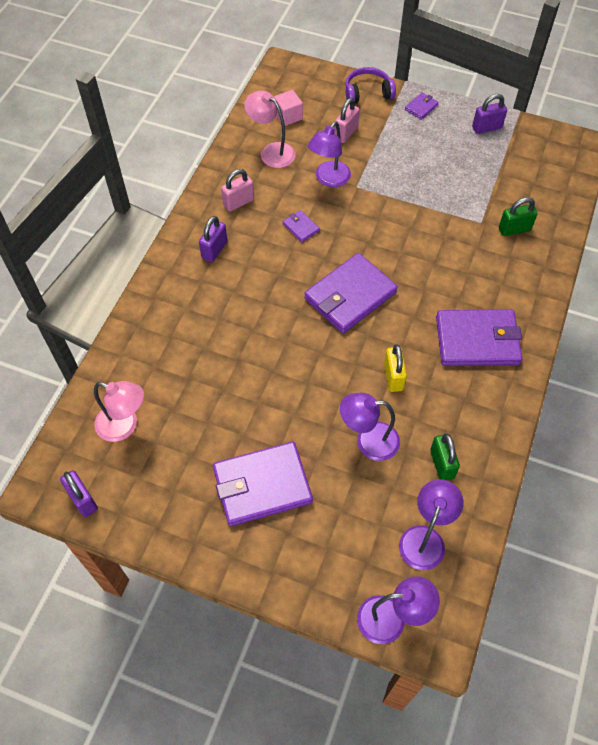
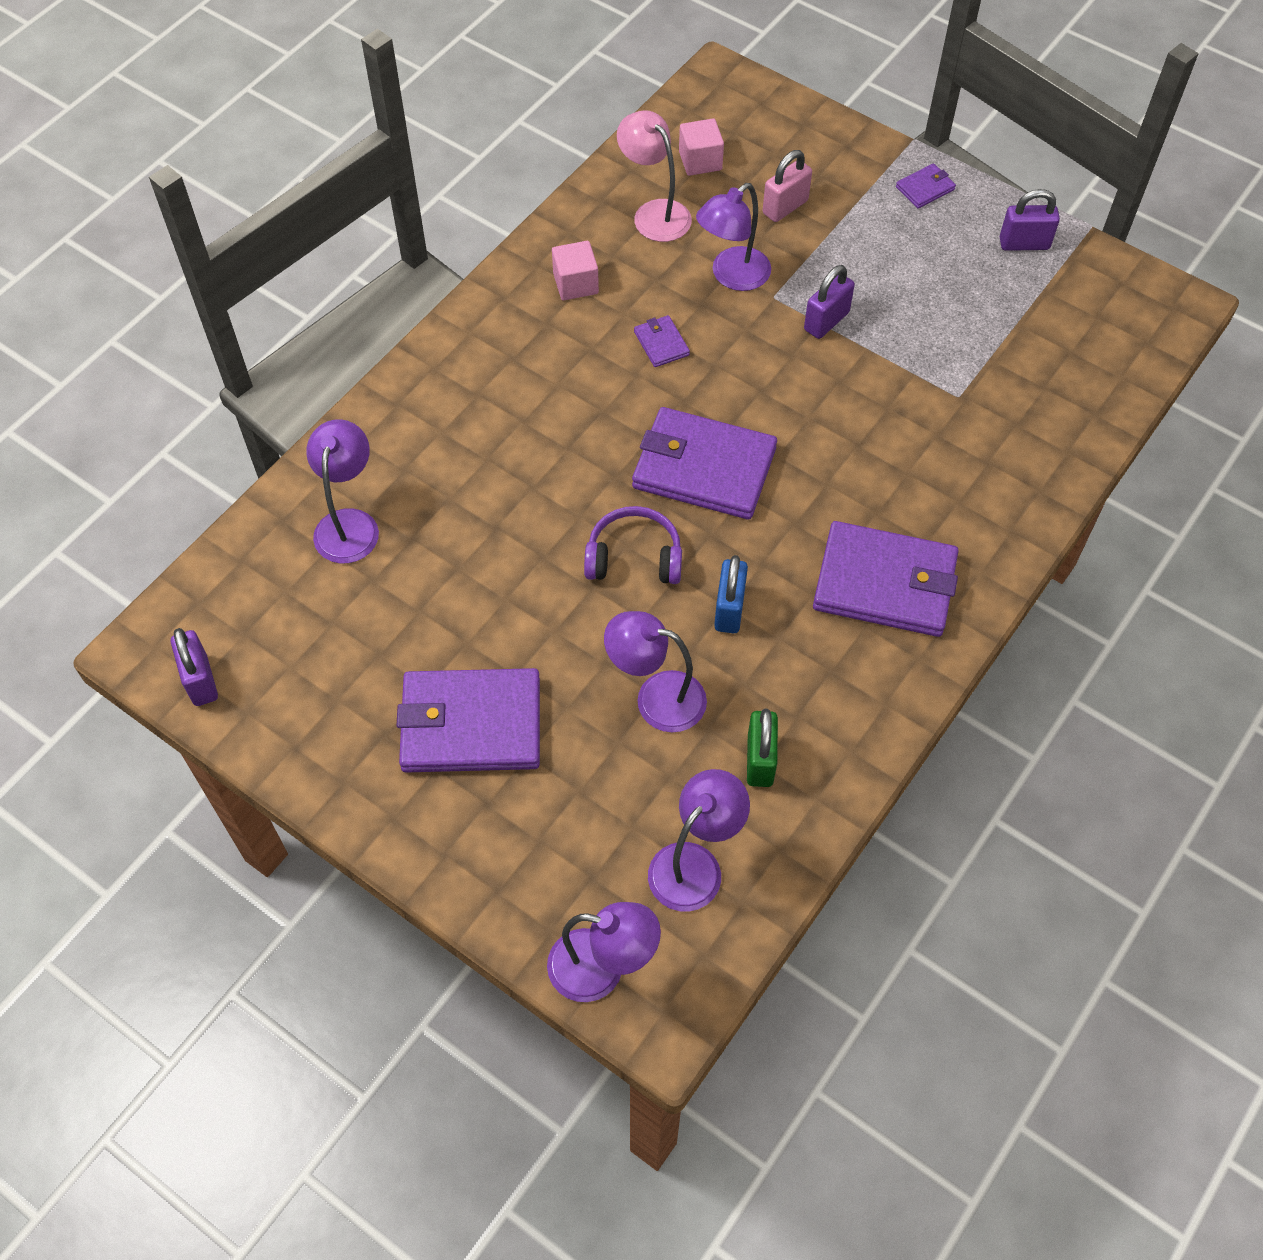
camera: 15 degrees right, 0 degrees up
pink lamp [94,381,144,442] -> none
purple padlock [199,216,227,262] -> purple padlock moved to [804,265,855,339]
pink padlock [221,169,254,212] -> pink cube [552,241,599,300]
purple wallet [304,253,398,333] -> purple wallet turned 45 degrees clockwise [632,407,777,519]
purple headphones [345,67,396,104] -> purple headphones moved to [584,506,682,584]
yellow padlock [384,344,407,392] -> blue padlock [714,555,748,633]
green padlock [499,197,538,236] -> none
none -> purple lamp [306,419,379,563]

